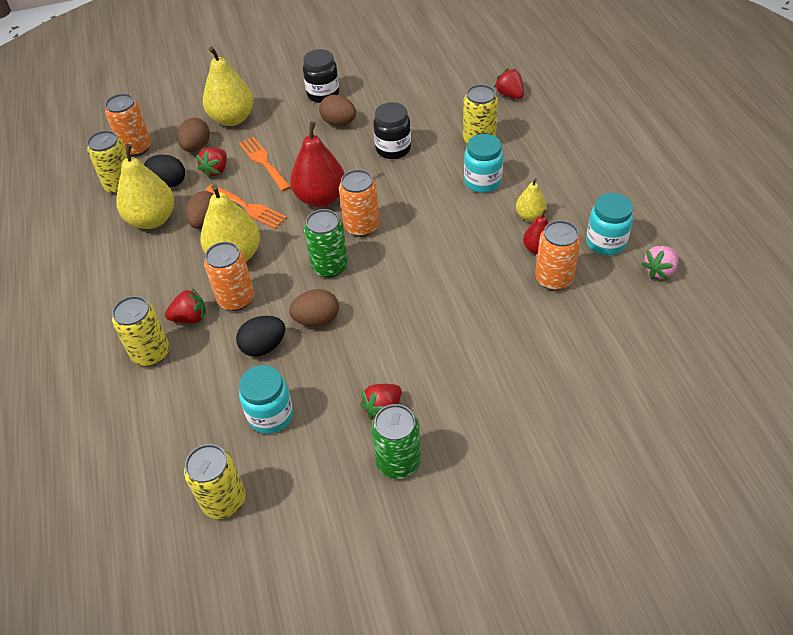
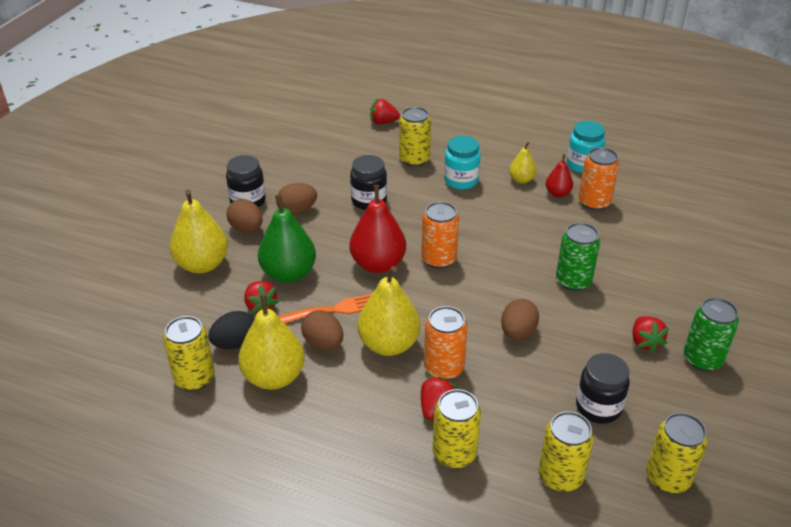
camera: 55 degrees left, 10 degrees down
orange can [105,94,151,157] -> none
brown egg [177,118,210,152] -> brown egg moved to [226,199,263,233]
black egg [236,316,285,357] -> none
orange fork [239,137,291,192] -> green pear [258,194,316,283]
turquoise jar [239,365,293,434] -> black jar [576,353,630,424]
green can [304,209,348,278] -> green can moved to [556,222,600,291]
pink strawberry [641,246,678,280] -> none
none -> yellow can [539,411,594,492]

